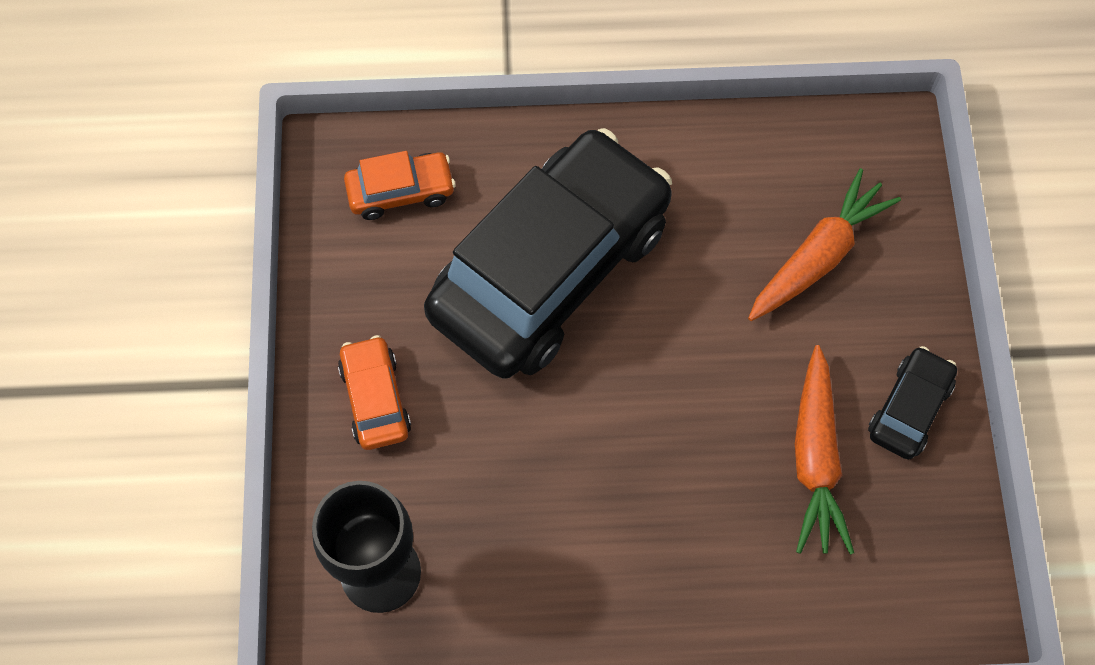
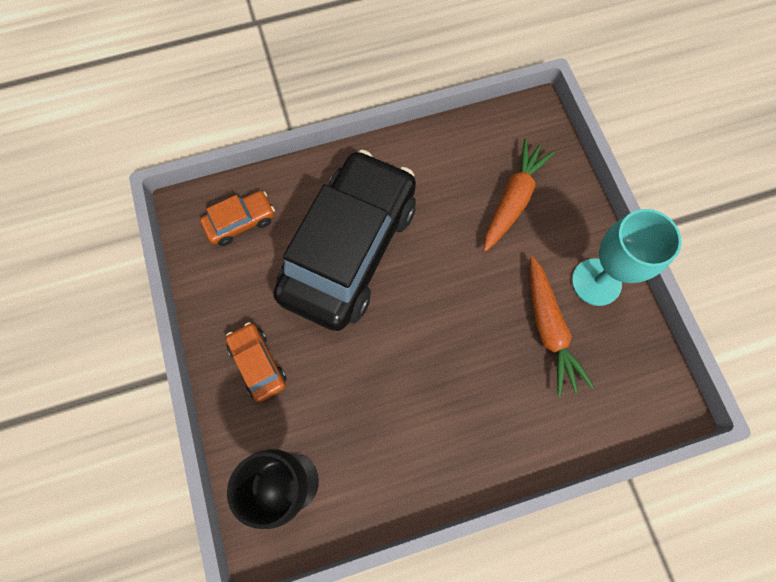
camera: 15 degrees left, 5 degrees up
black car [868,346,957,459] -> turquoise goblet [572,209,682,306]

